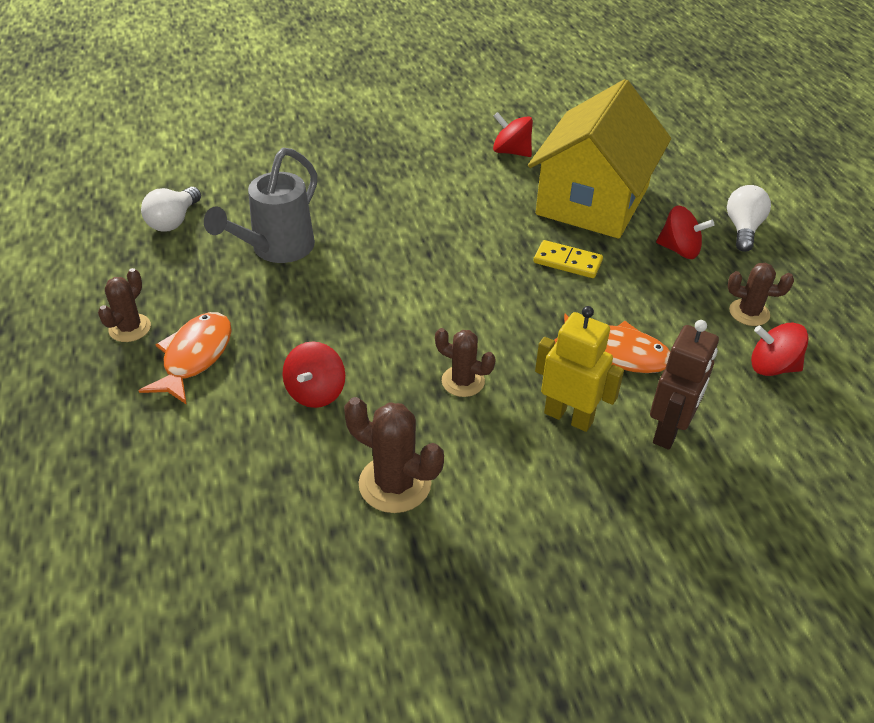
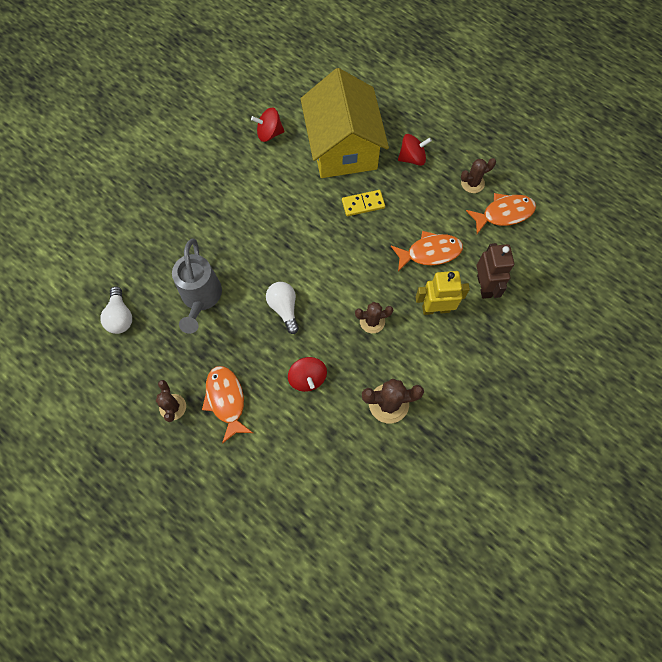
camera: 35 degrees left, 25 degrees up
white light bulb [727,185,771,252] -> white light bulb moved to [266,282,299,334]
red spinning top [751,323,809,376] -> orange fish [466,193,536,234]

